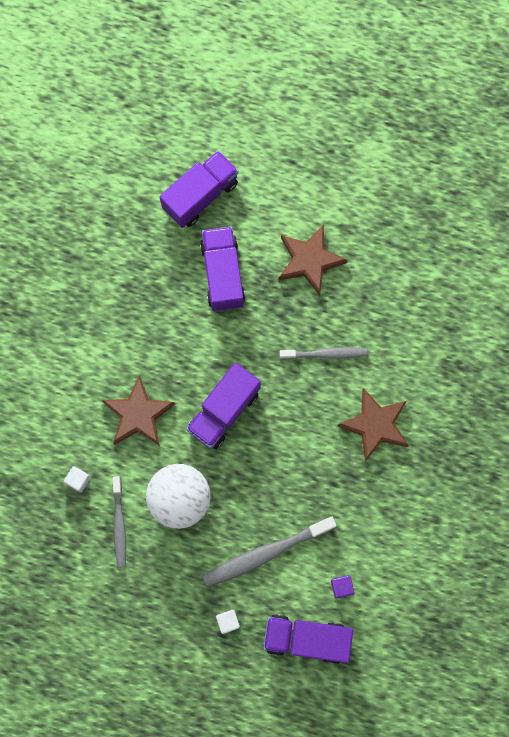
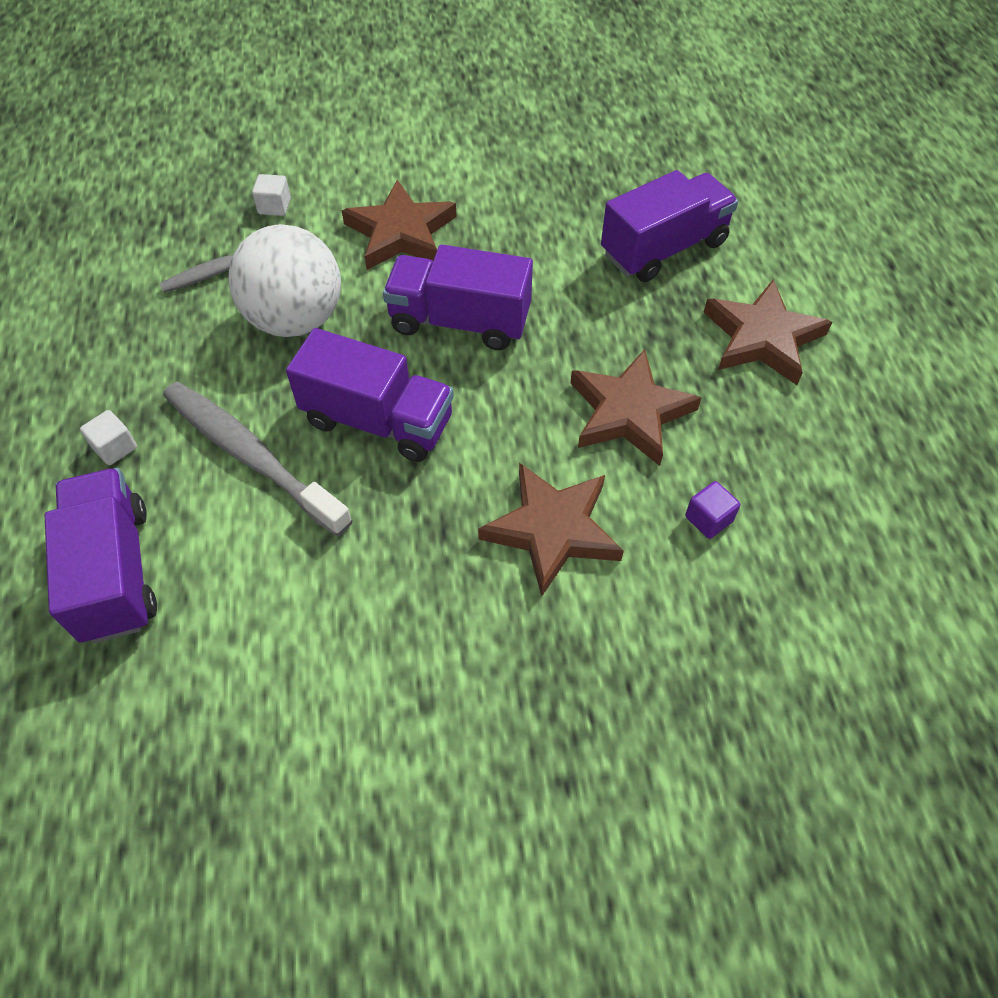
camera: 65 degrees right, 20 degrees down
purple truck [160,151,239,228] -> purple truck moved to [286,328,454,462]
grey toothbrush [280,347,367,360] -> brown star [570,349,701,466]
purple cube [331,575,354,598] -> purple cube moved to [685,481,740,539]

